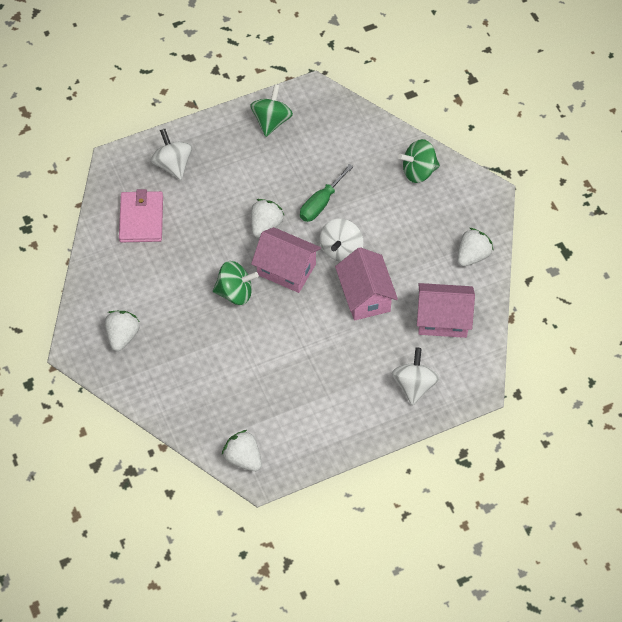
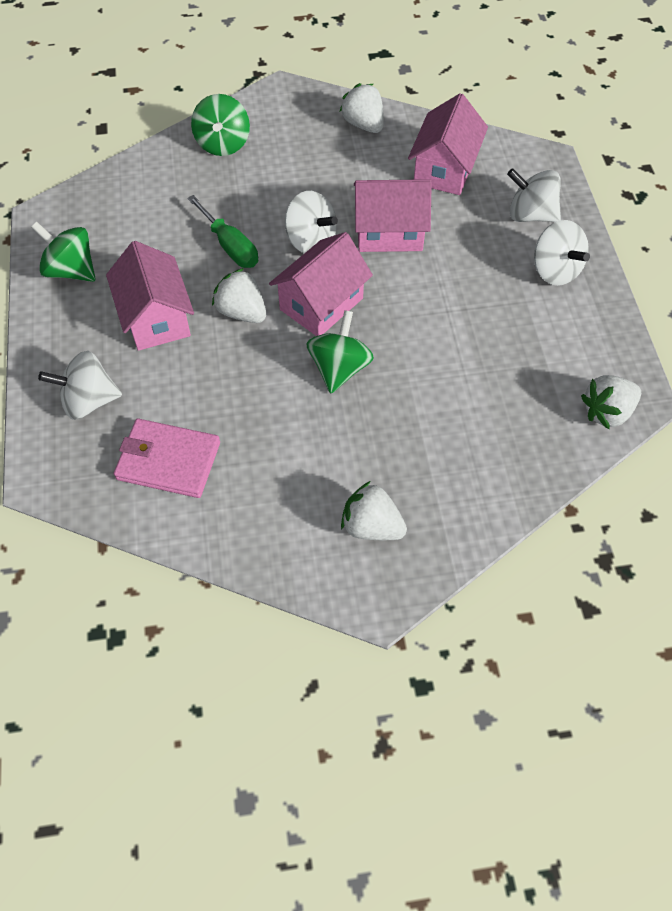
camera: 75 degrees left, 0 degrees up
none -> pink house [106,241,194,351]
none -> white spinning top [534,220,590,286]

